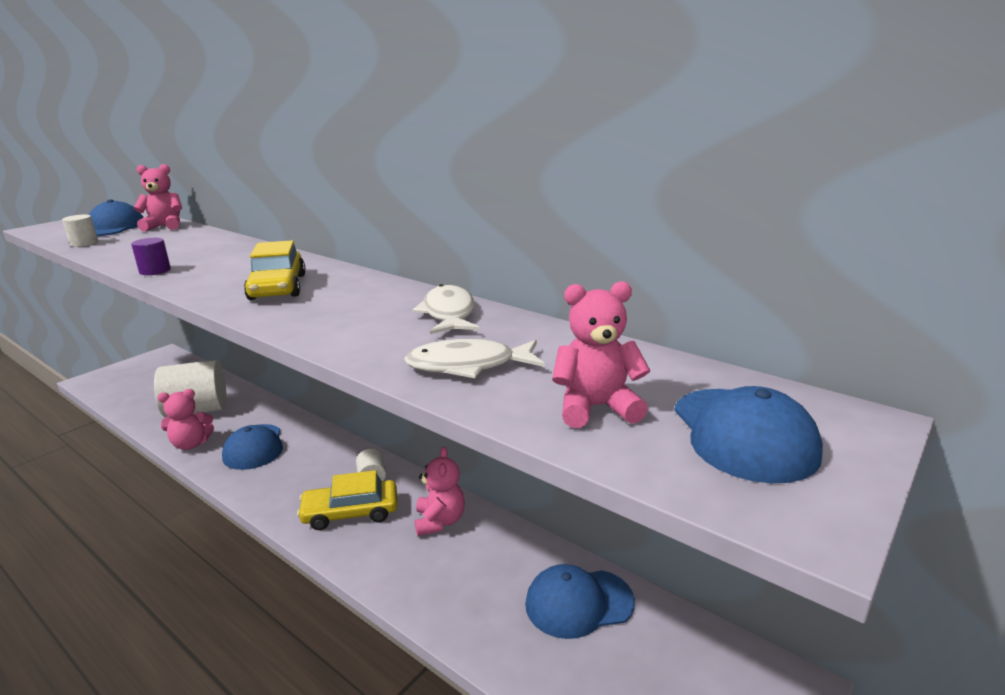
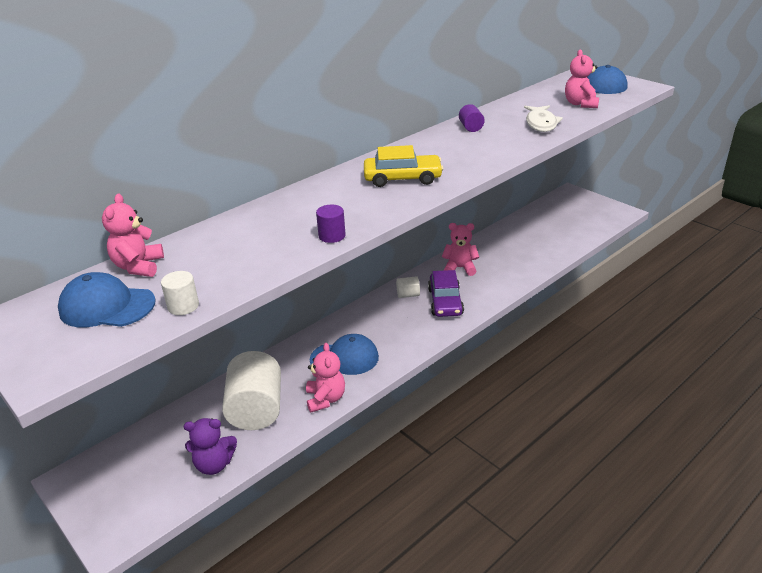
camera: 80 degrees left, 10 degrees up
yellow car [297,470,398,530] -> purple car [428,270,464,317]
white fish [412,284,480,334] -> purple cylinder [459,104,485,132]
blue cap [525,564,635,639] -> none
none -> purple teddy bear [184,418,237,475]

